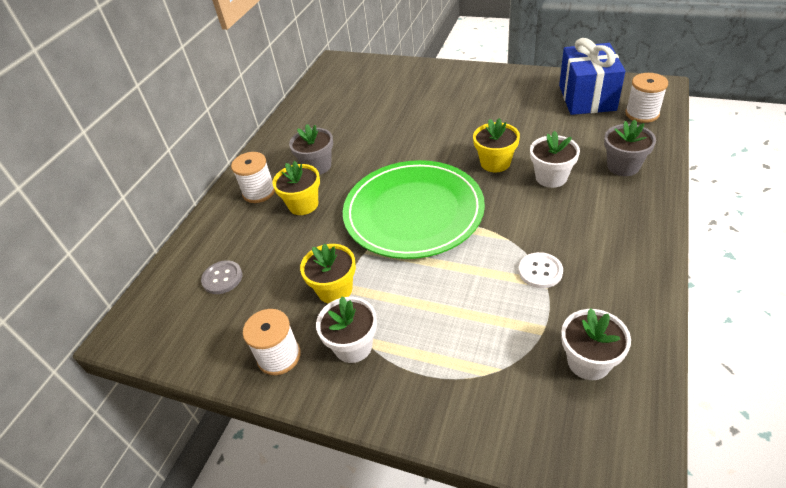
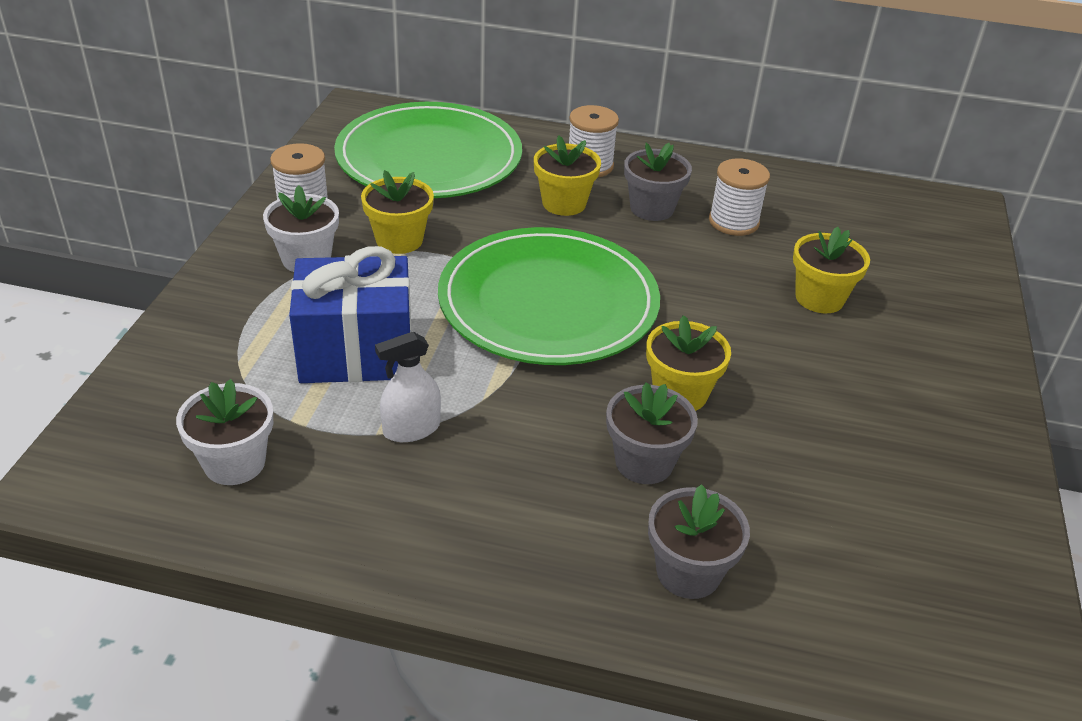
camera: 75 degrees right, 5 degrees down
grey button [201,260,242,294] -> green plate [334,102,522,198]
white button [519,252,563,288] -> white spray bottle [375,332,441,442]
white flower pot [530,131,580,188] -> grey flower pot [606,383,698,484]
blue gift [559,38,625,115] -> blue gift moved to [289,246,412,383]
white spool [625,73,668,123] -> white spool moved to [709,159,770,236]
none -> yellow flower pot [793,227,870,313]

